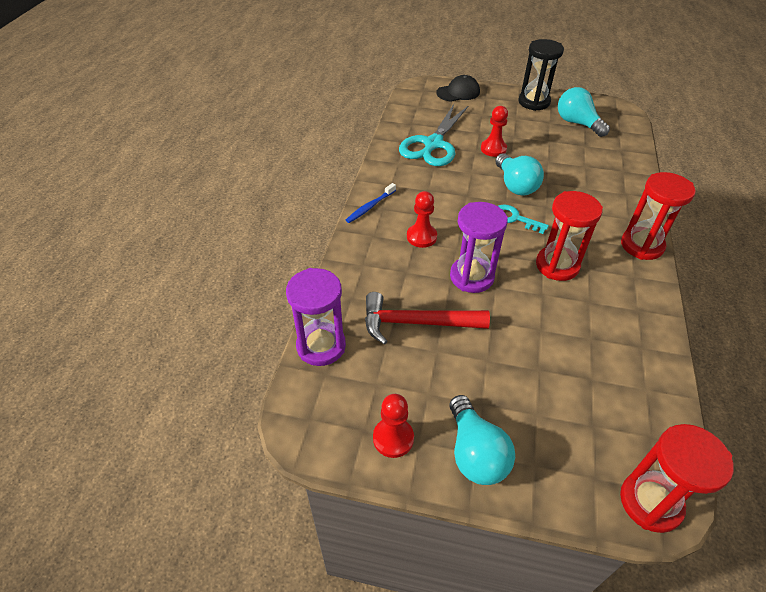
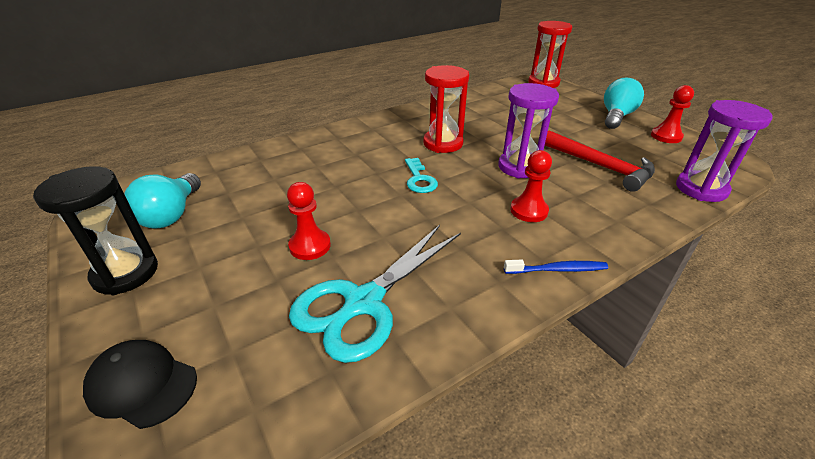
camera: 135 degrees left, 10 degrees down
turquoise scissors [399,104,469,166] -> turquoise scissors turned 150 degrees clockwise [289,225,461,363]
turquoise light bulb [495,153,544,196] -> none
red hourglass [621,172,696,260] -> none

